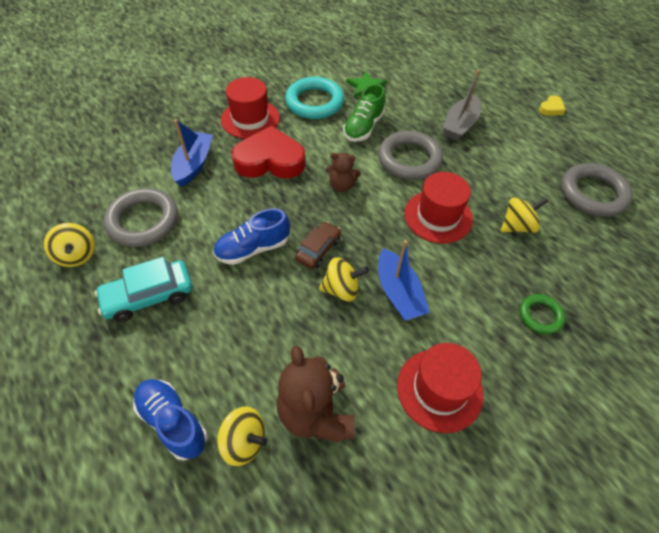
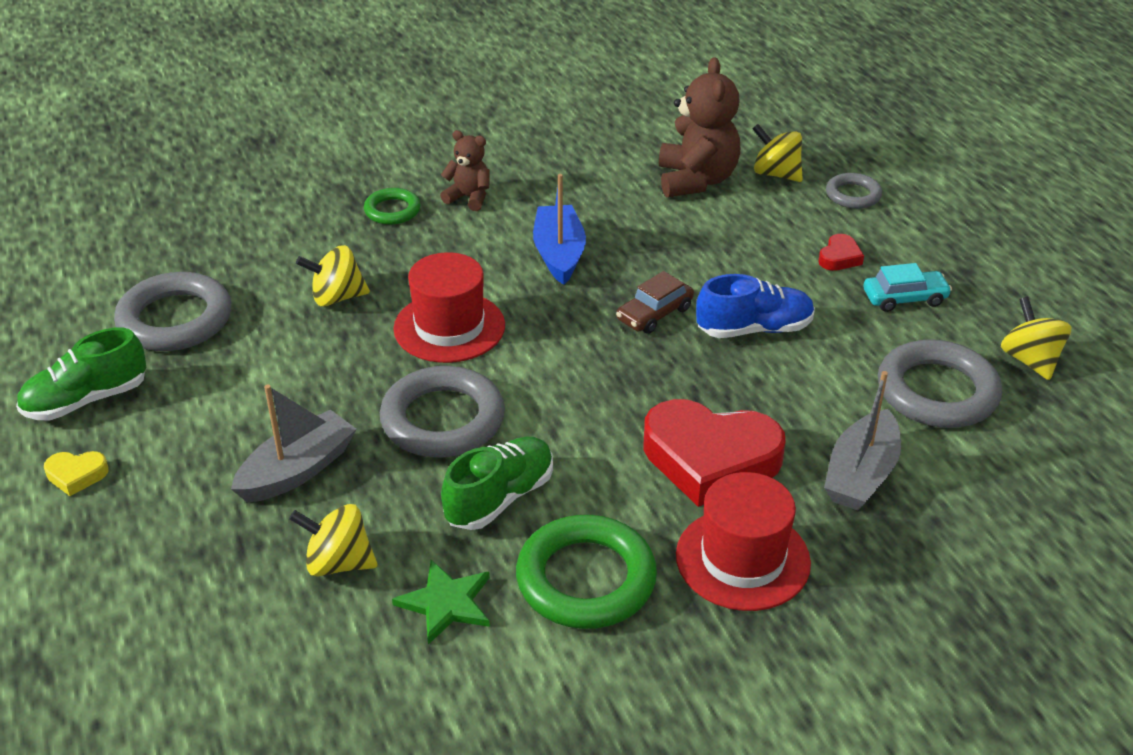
camera: 165 degrees left, 15 degrees down
turquoise car [95,257,192,322] -> turquoise car [863,263,952,312], size x0.66
blue shoe [133,379,207,461] -> grey ring [826,173,882,209]
blue boat [171,119,213,187] -> grey boat [824,371,901,510]
turquoise ring [285,77,344,119] -> green ring [516,515,657,629]
yellow spinning top [319,257,369,301] -> yellow spinning top moved to [289,504,377,577]
brown teddy bear [326,153,361,192] -> brown teddy bear moved to [440,130,490,211]
red hat [397,343,484,433] -> none
yellow heart [539,95,565,116] -> yellow heart turned 150 degrees counterclockwise [44,451,109,496]
none -> green shoe [16,327,146,421]
none -> red heart [818,234,864,271]

